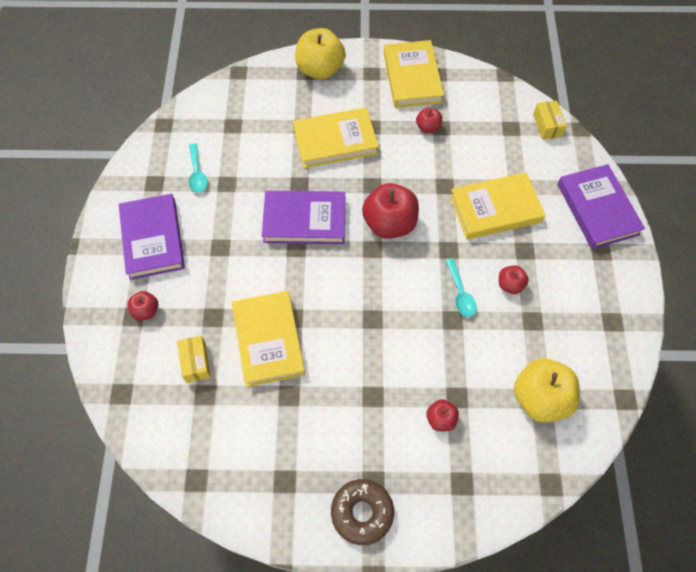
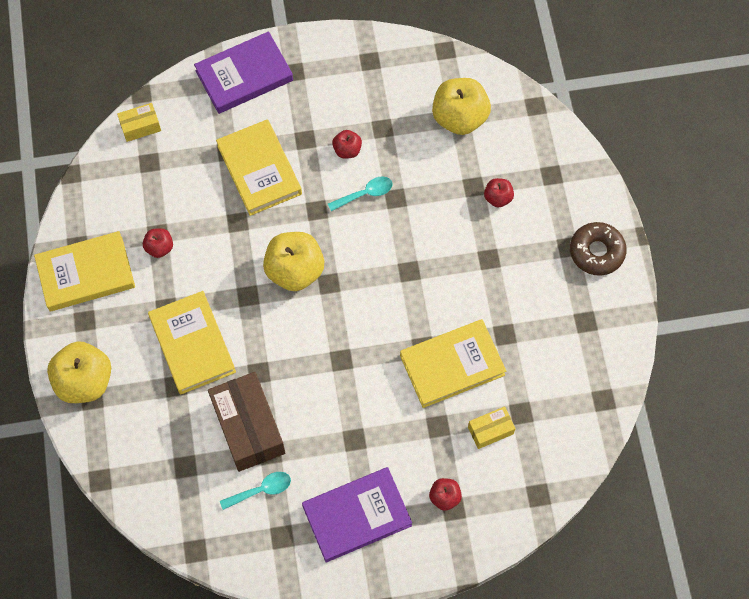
camera: 100 degrees left, 5 degrees up
purple book [262,191,345,244] -> none
red apple [362,183,419,239] -> yellow apple [263,232,324,291]
none -> brown box [208,372,285,472]

